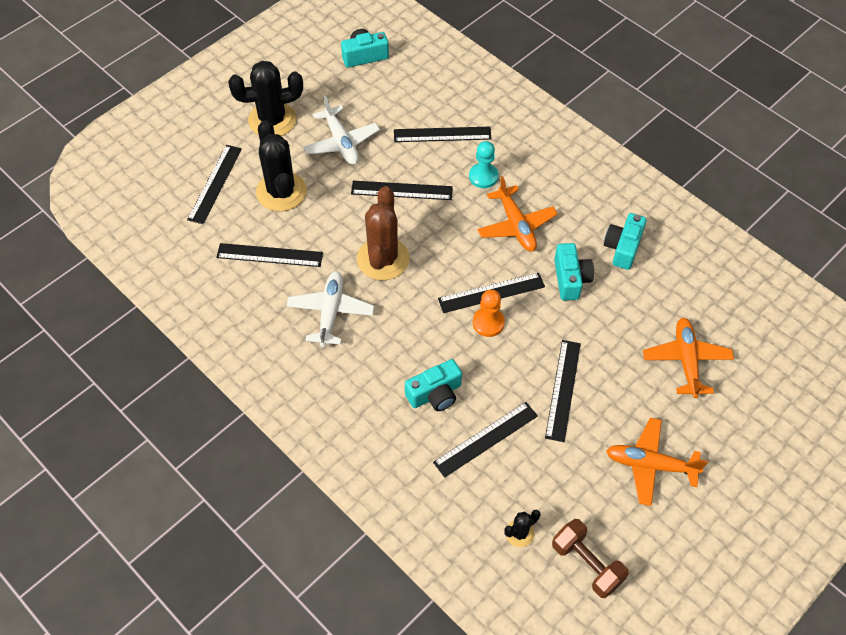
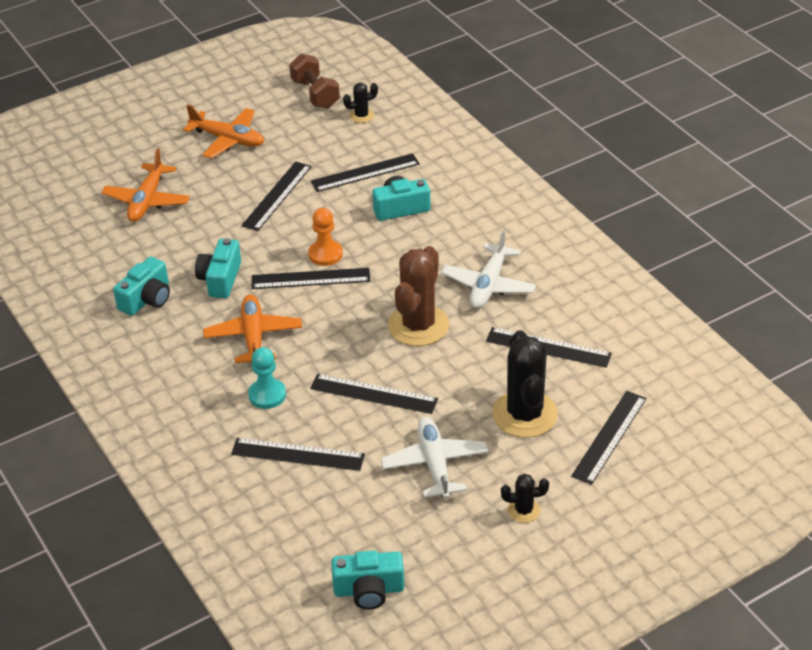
camera: 165 degrees left, 15 degrees down
black cactus [228,61,303,136] -> black cactus [501,474,549,523], size x0.47

